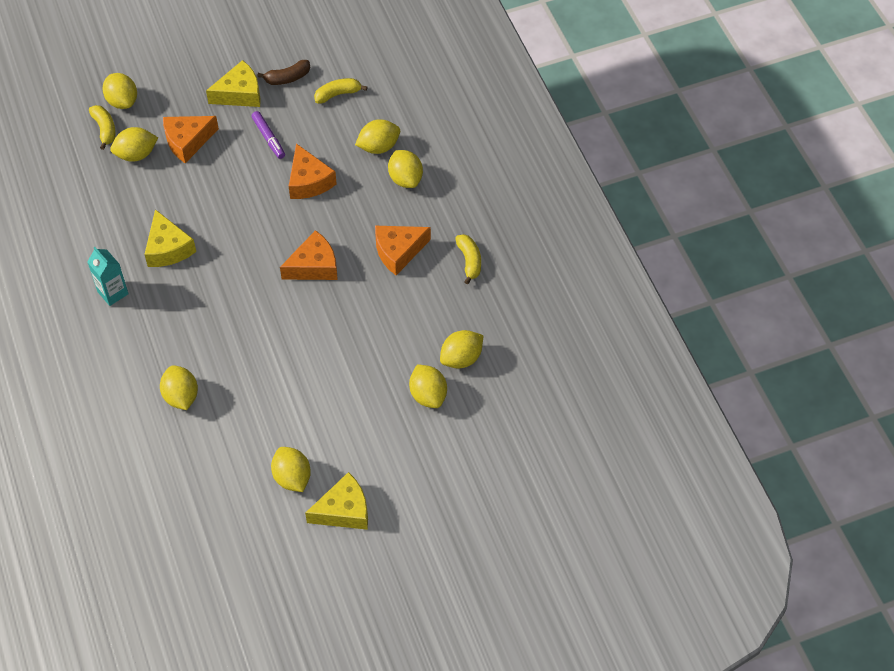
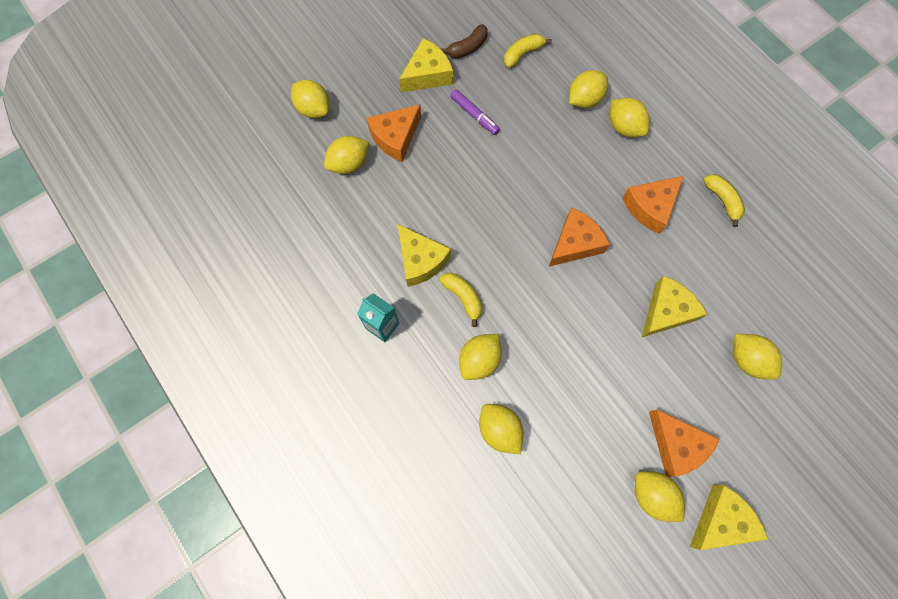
camera: 15 degrees left, 15 degrees up
yellow banana [89,105,116,150] -> yellow banana moved to [439,273,482,327]
orange cheese [289,143,337,199] -> orange cheese moved to [649,410,720,477]
yellow lemon [440,330,484,369] -> yellow lemon moved to [459,334,502,380]
none -> yellow cheese [642,276,707,337]

